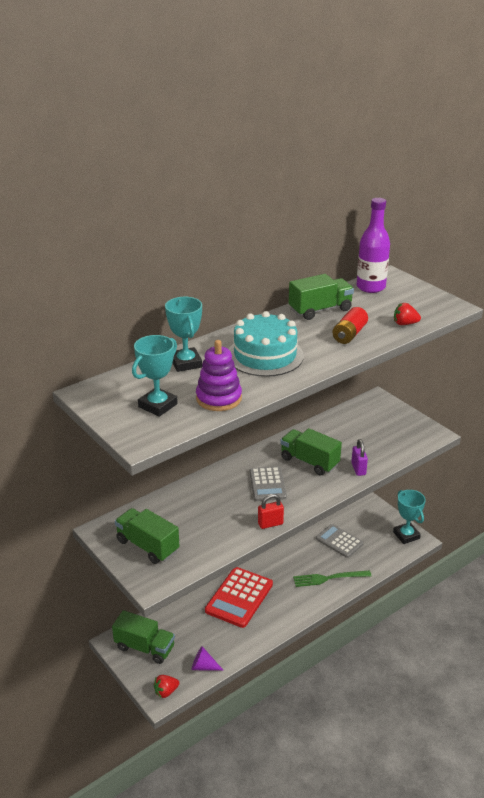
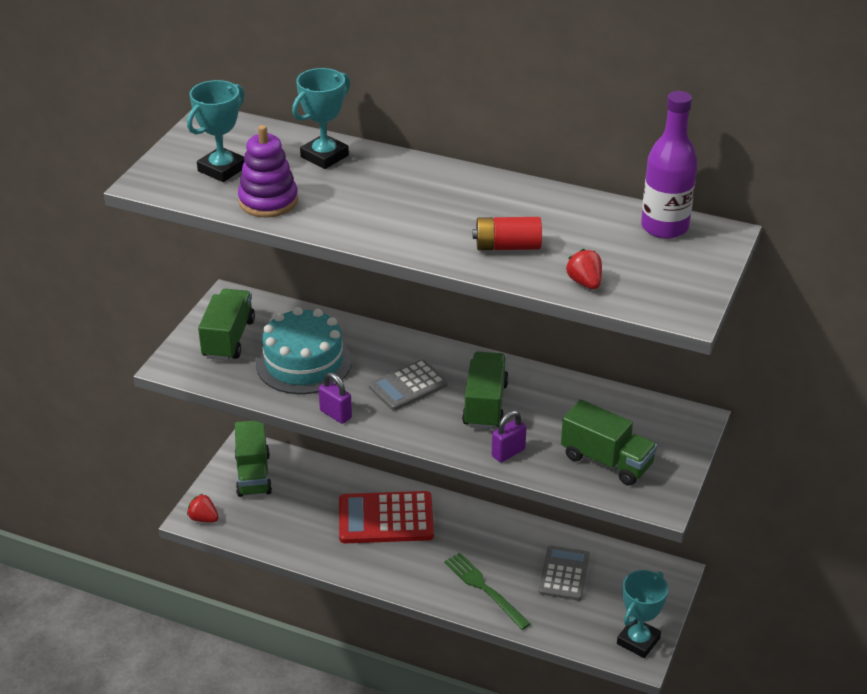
camera: 60 degrees right, 5 degrees up
turquoise trophy [132,335,178,417] -> turquoise trophy turned 60 degrees counterclockwise [187,80,245,182]
purple cone [191,646,224,671] -> none
turquoise cake [229,311,304,377] -> turquoise cake moved to [256,307,352,394]
red padlock [258,494,284,529] -> purple padlock [319,372,352,424]
green truck [289,274,354,320] -> green truck moved to [561,399,657,485]

